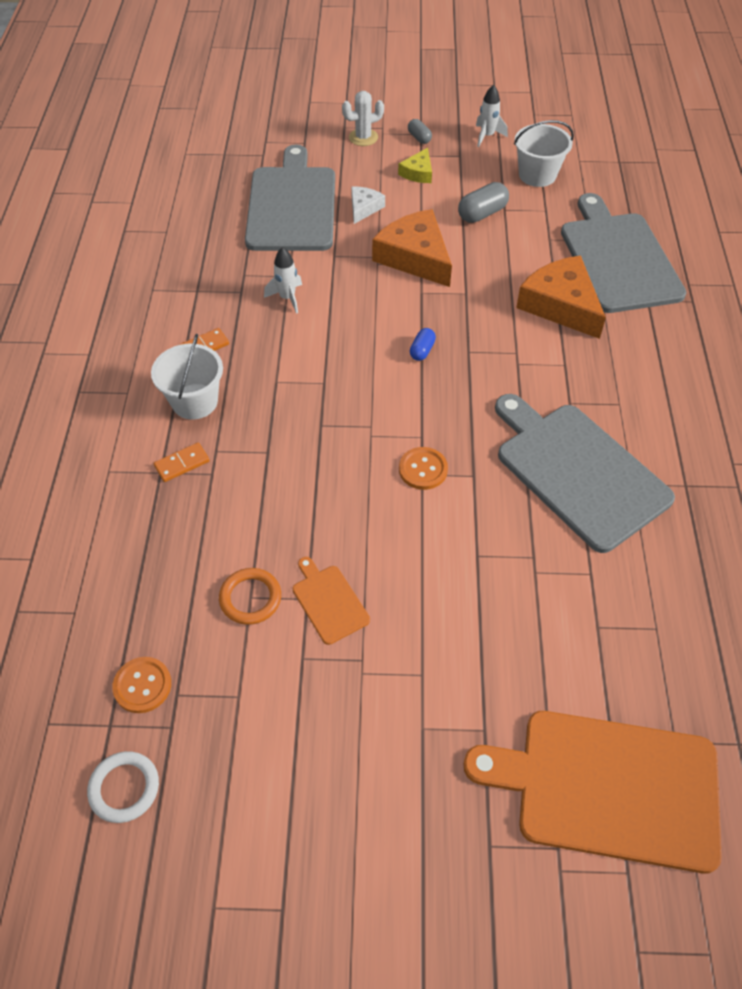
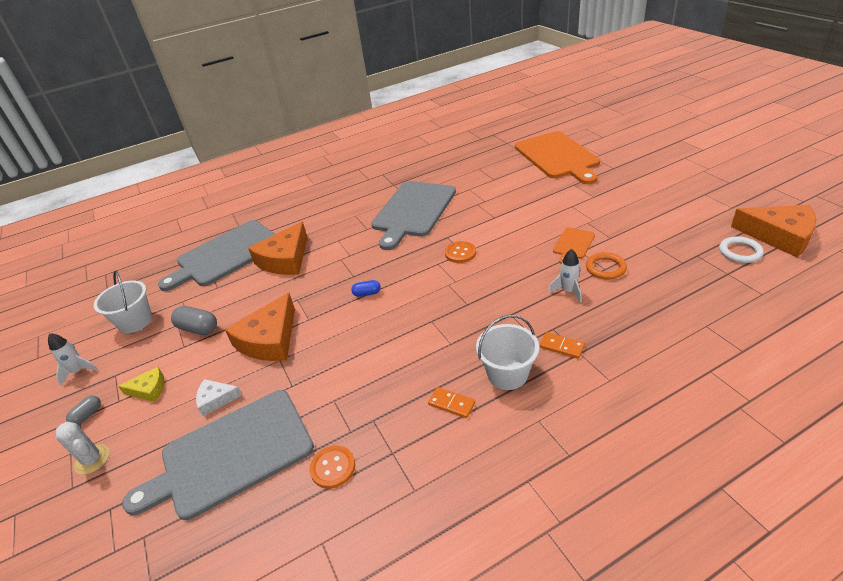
camera: 115 degrees left, 15 degrees down
orange button [112,657,171,713] -> orange button moved to [310,445,355,489]
white rocket [264,247,302,314] -> white rocket moved to [548,249,582,303]
none -> orange cheese [731,205,816,257]

